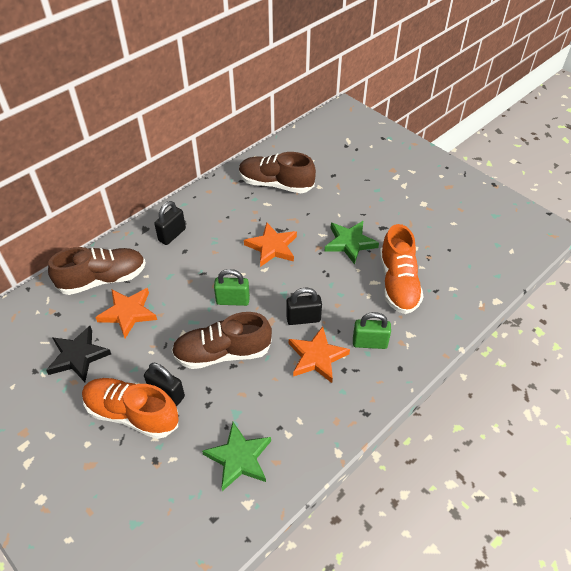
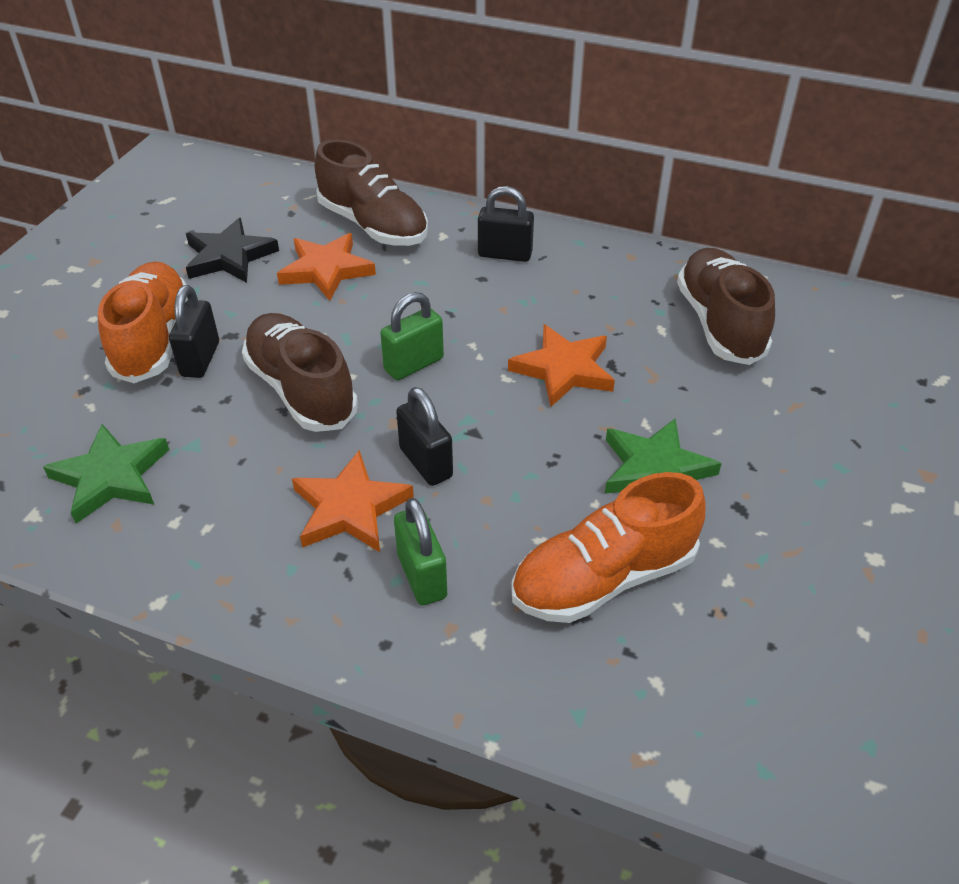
camera: 65 degrees right, 5 degrees down
green padlock [214,269,250,306] -> green padlock turned 75 degrees clockwise [380,292,444,380]

